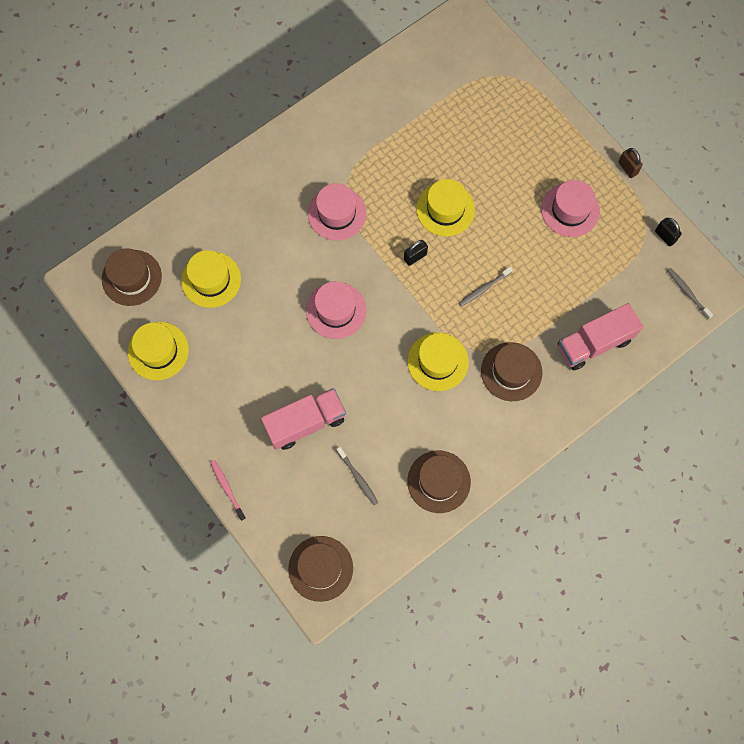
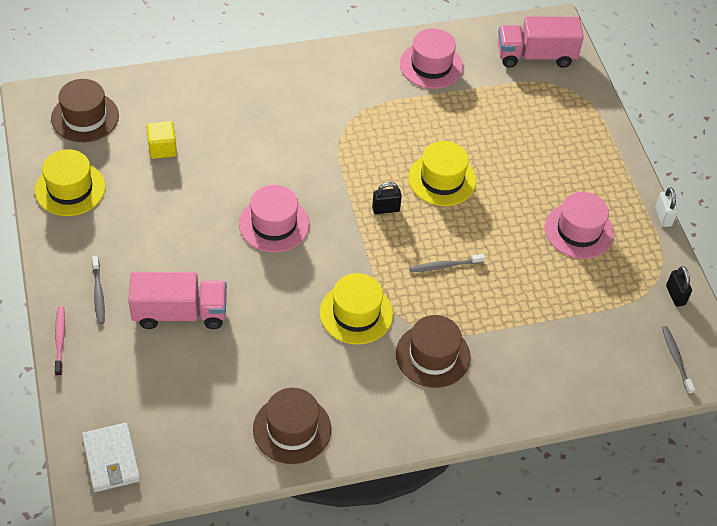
camera: 20 degrees right, 20 degrees down
yellow hat [181,250,241,308] -> yellow cube [146,121,177,159]
brown hat [288,536,353,602] -> white wallet [82,423,140,492]
pink hat [308,183,366,241] -> pink hat moved to [400,28,463,89]
grey toothbrush [337,447,378,505] -> grey toothbrush moved to [92,256,105,324]
pink truck [558,303,643,370] -> pink truck moved to [498,17,584,68]
brown padlock [618,148,643,178] -> white padlock [655,187,678,227]

